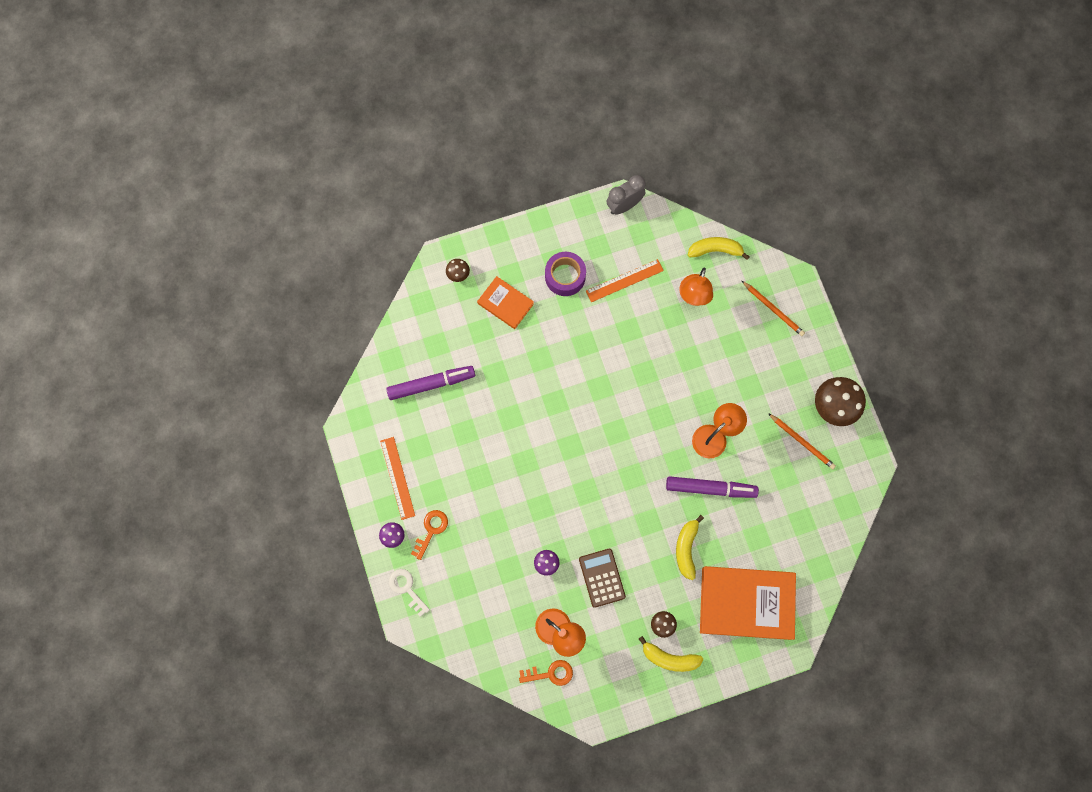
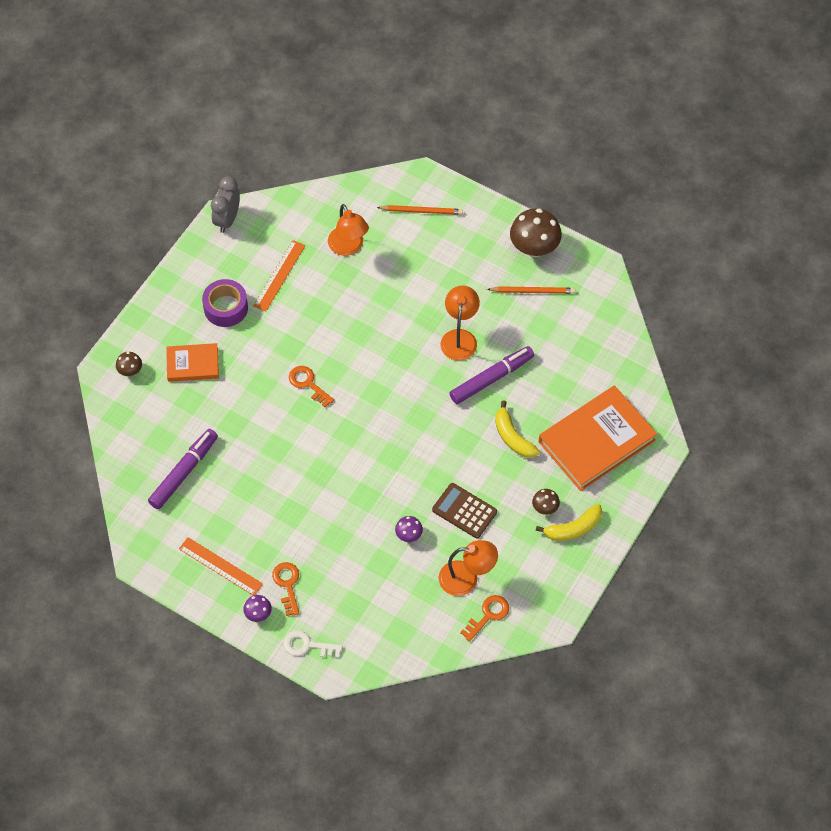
camera: 40 degrees left, 15 degrees down
yellow banana [688,237,750,260] -> none
none -> orange key [289,366,334,407]

